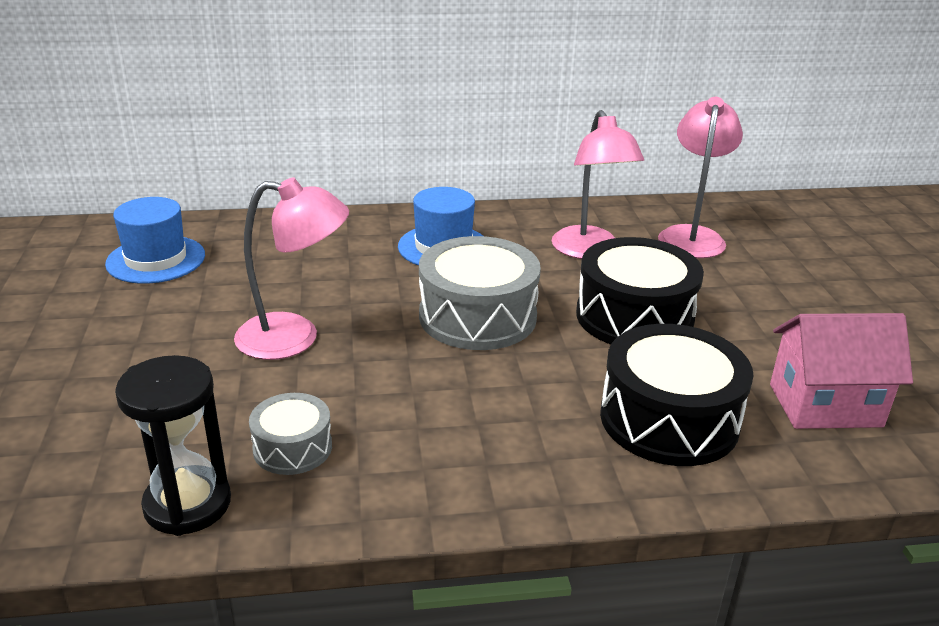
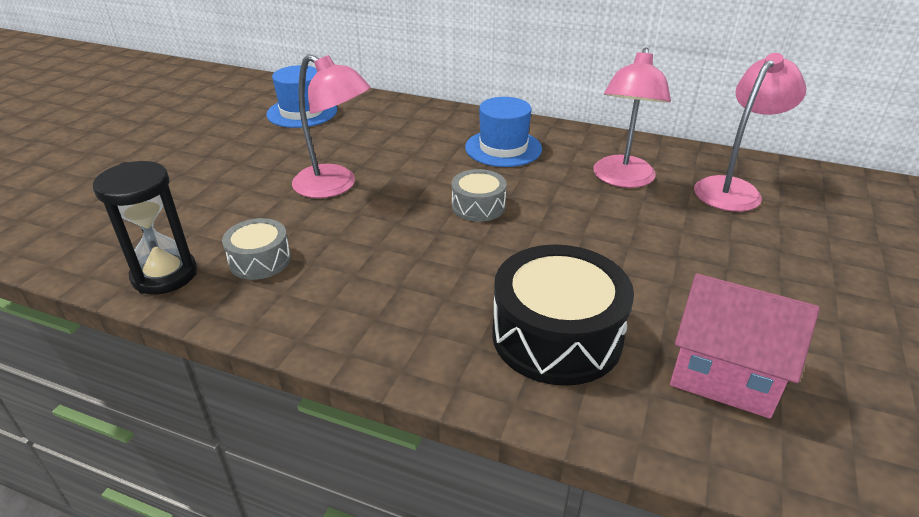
camera: 30 degrees right, 5 degrees up
grey drum [419,236,541,350] -> grey drum [451,169,507,222], size x0.54
black drum [576,237,704,344] -> none

